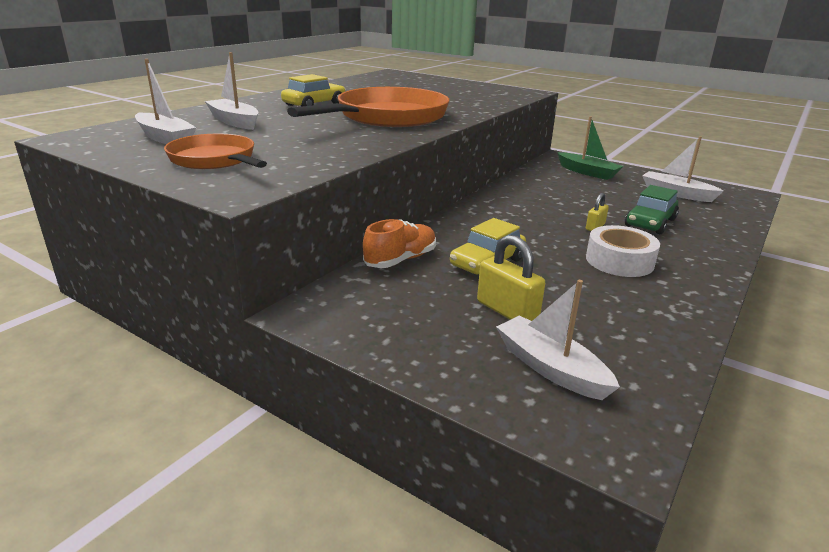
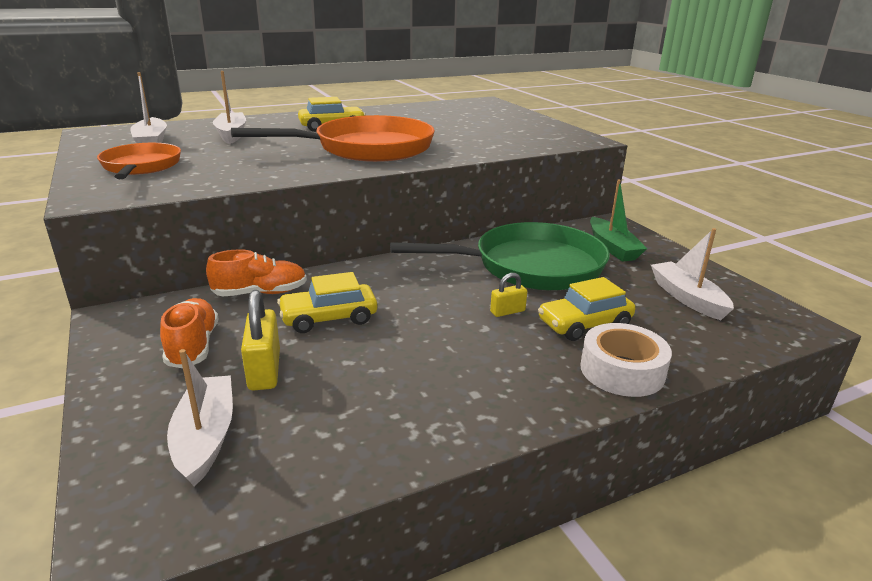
camera: 30 degrees right, 0 degrees up
white tape [586,225,660,277] -> white tape moved to [580,323,672,397]
green car [625,185,679,234] -> yellow car [538,277,635,341]
none -> orange shoe [160,298,219,368]
none -> green pan [390,222,610,291]

